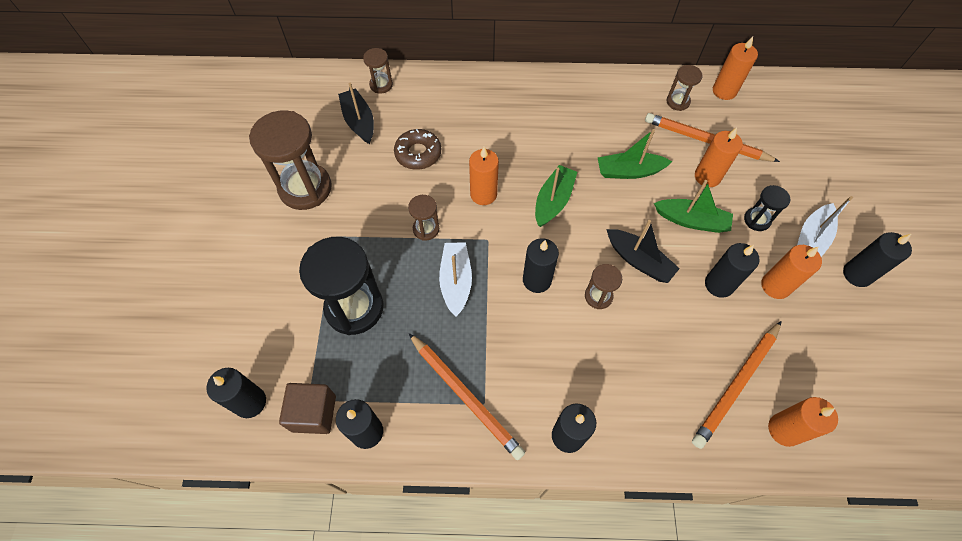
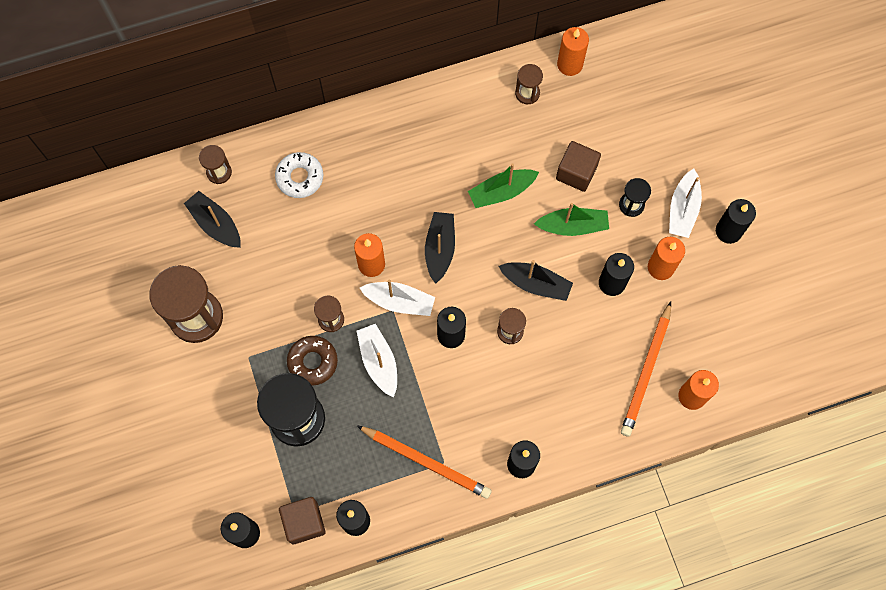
camera: 20 degrees left, 10 degrees up
brown donut [394,129,441,170] -> brown donut moved to [287,336,338,386]
green boat [535,165,577,227] -> black boat [425,212,455,284]
orange pencil [645,113,780,162] -> none
orange candle [695,127,743,187] -> brown cube [556,141,601,192]
none -> white donut [275,152,323,198]
none -> white boat [360,279,435,316]

